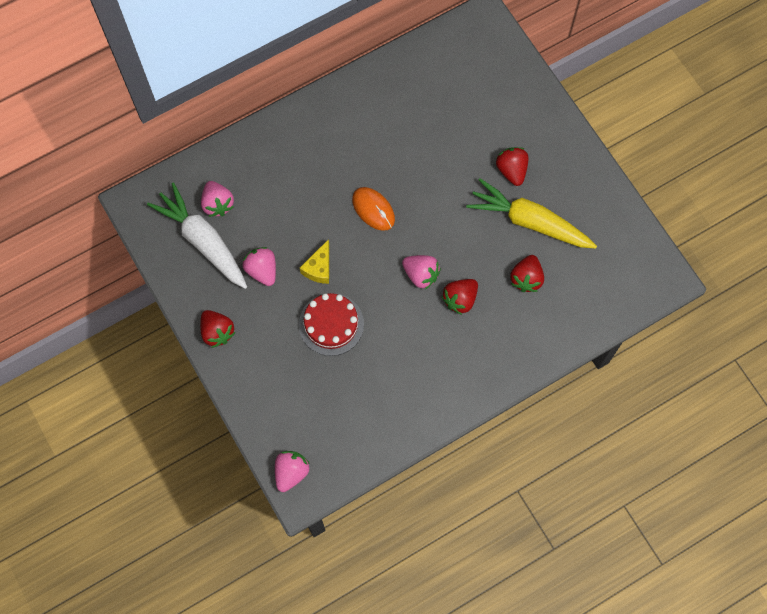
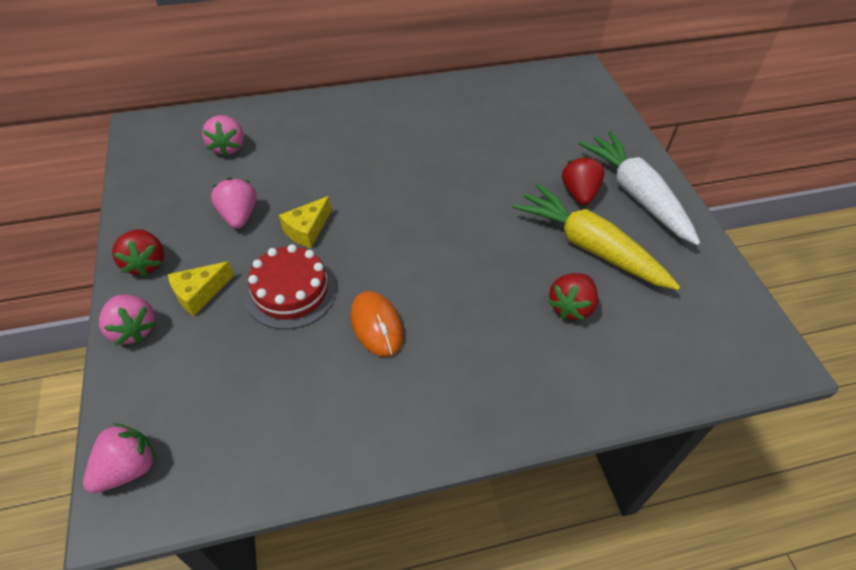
camera: 15 degrees right, 20 degrees down
white carrot [147,183,247,289] -> white carrot moved to [578,131,700,246]
orange mouse [352,187,395,231] -> orange mouse moved to [350,291,403,357]
pink strawberry [402,255,441,289] -> pink strawberry moved to [99,295,156,345]
red strawberry [441,279,478,315] -> none
none -> yellow cheese [168,261,234,316]

